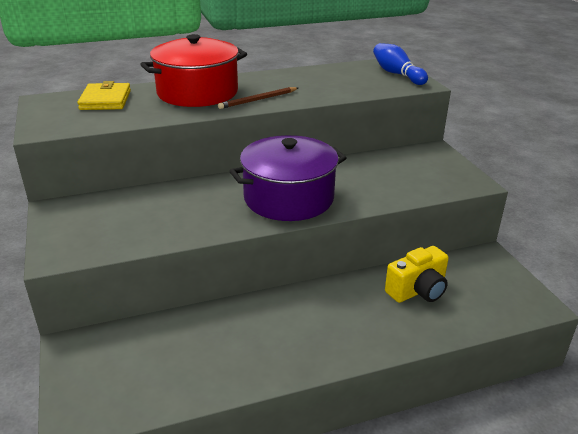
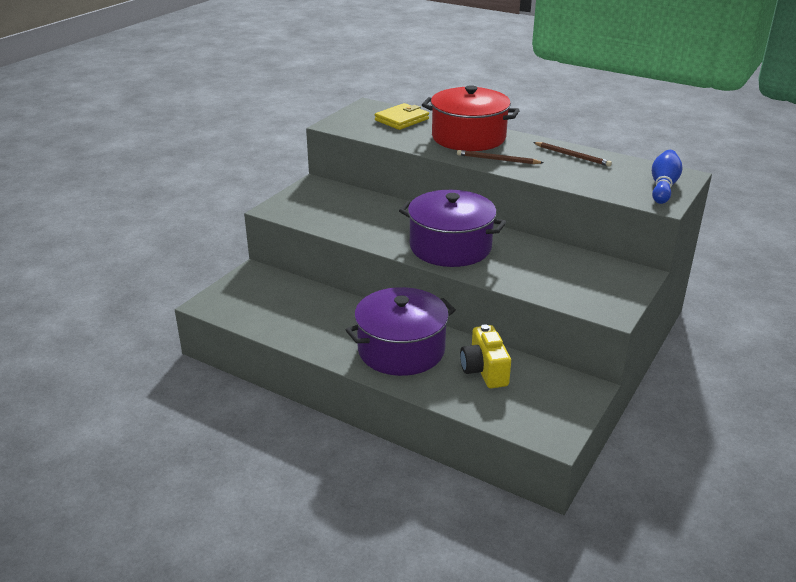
camera: 50 degrees right, 0 degrees up
yellow camera [385,246,449,303] -> yellow camera turned 60 degrees clockwise [460,324,511,388]
none -> purple pot [346,287,456,376]
none -> brown pencil [533,142,612,167]

